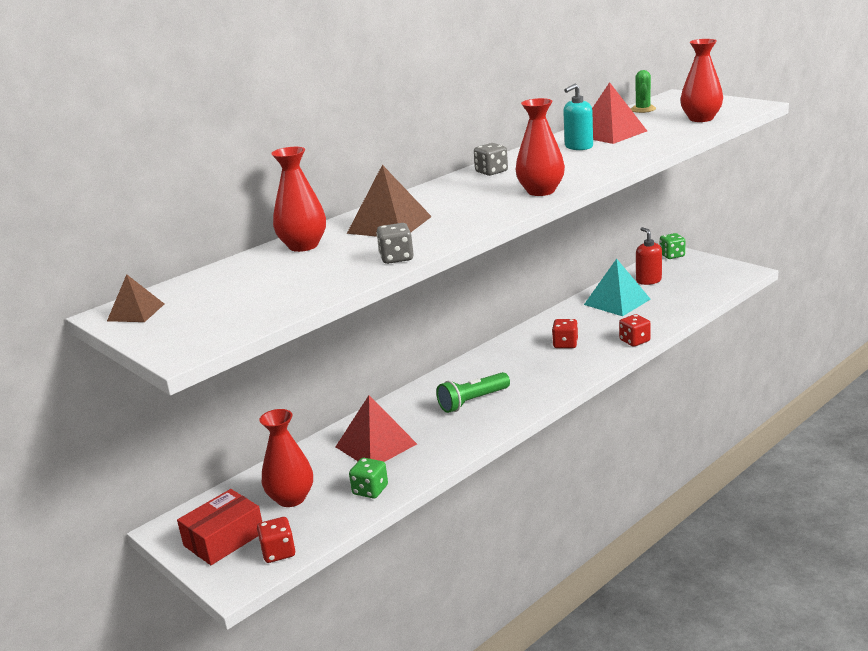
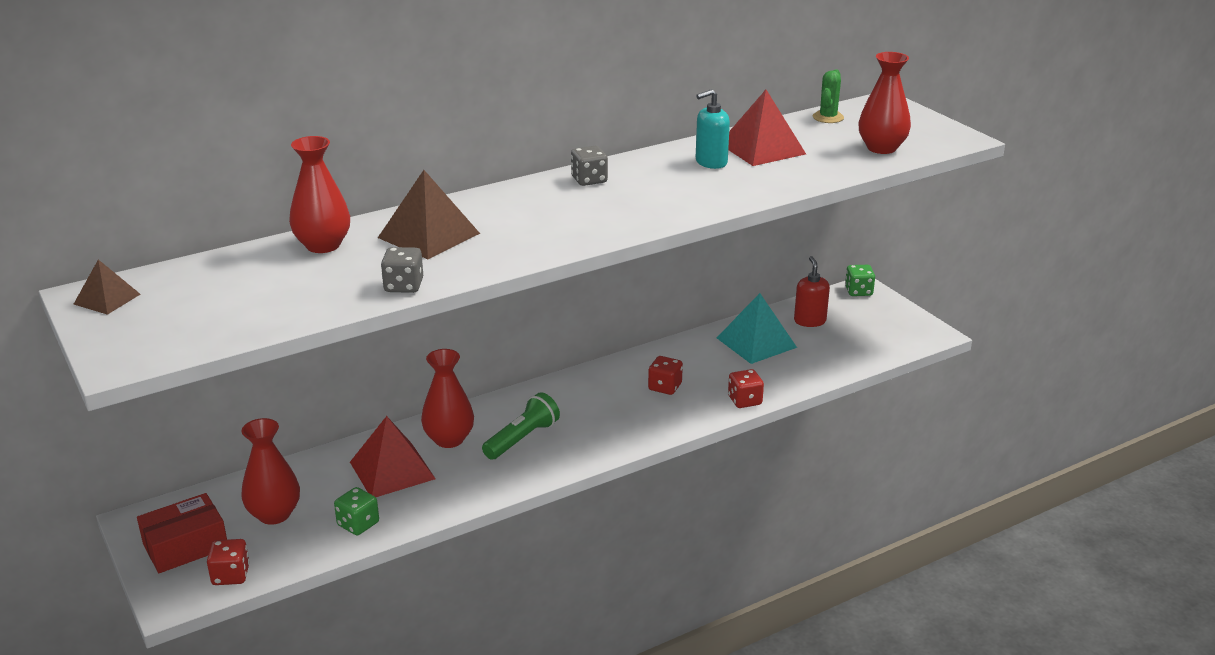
camera: 10 degrees right, 5 degrees up
green flashlight [436,372,510,413] -> green flashlight turned 150 degrees clockwise [482,392,560,460]
red vase [515,98,565,196] -> red vase moved to [421,349,474,448]

